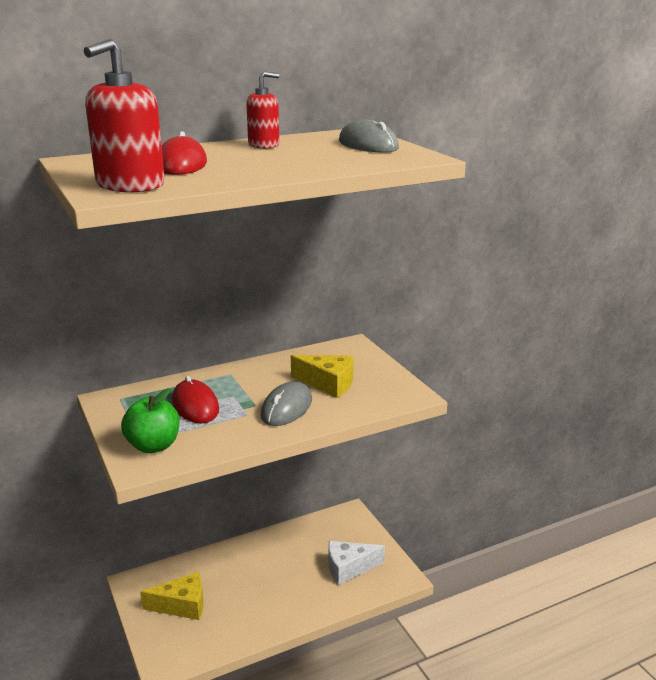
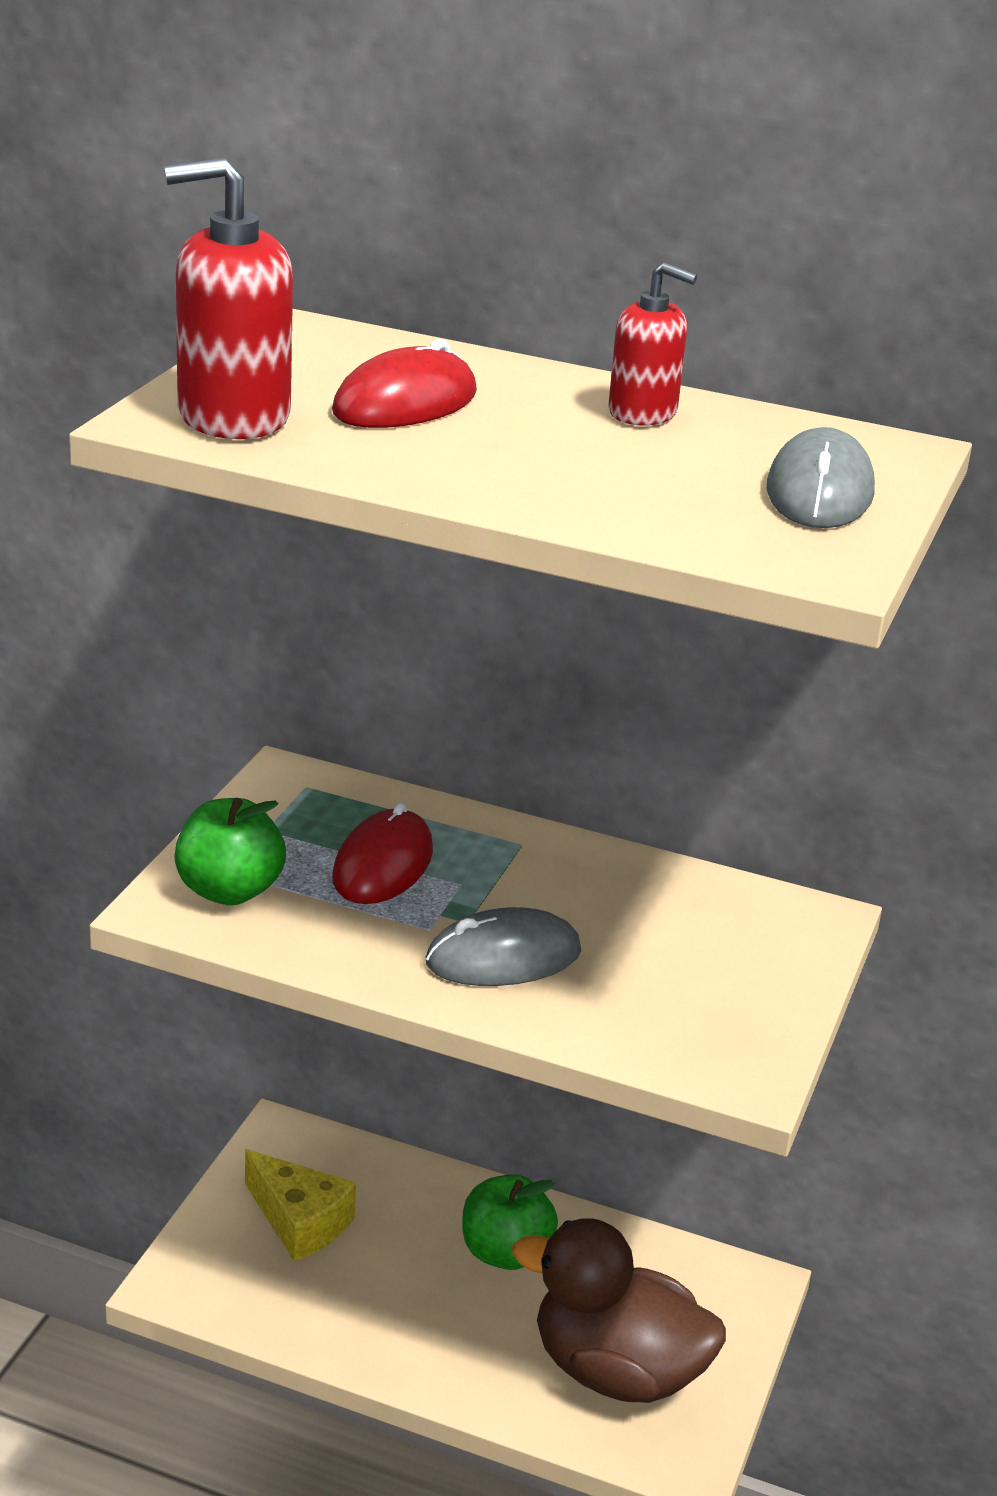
camera: 45 degrees right, 5 degrees up
yellow cheese [291,355,353,398] -> none
white cheese [328,541,385,585] -> brown duck [512,1218,726,1403]
none -> green apple [463,1174,558,1270]

